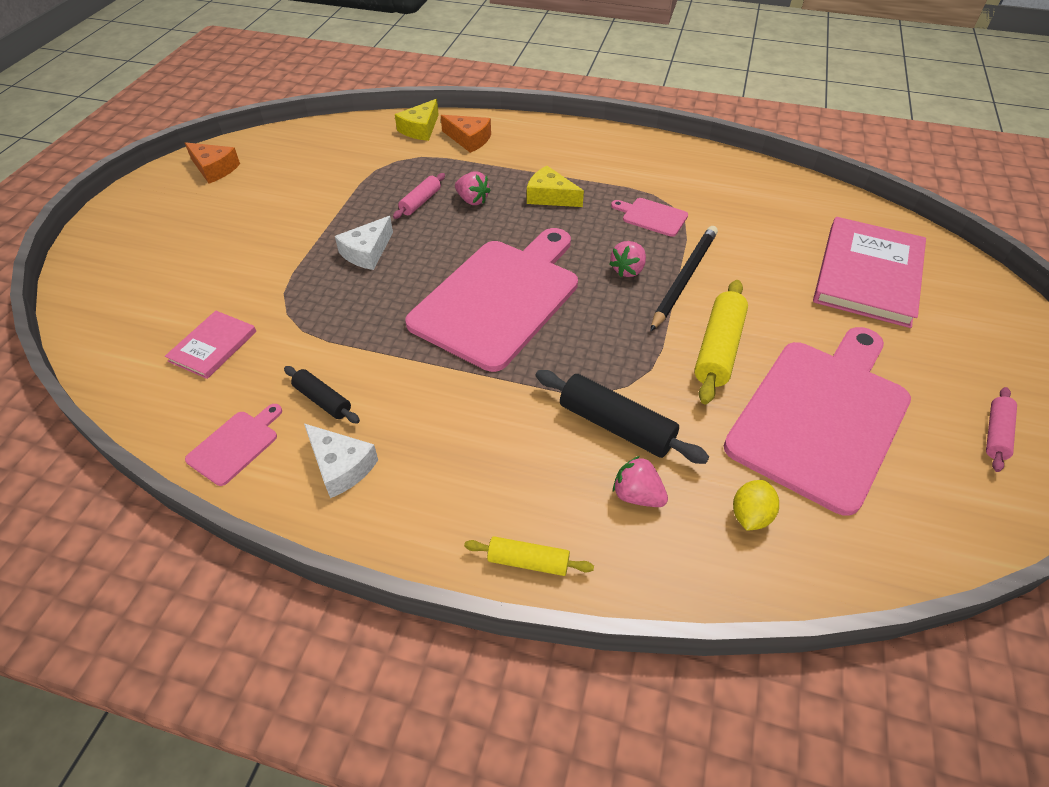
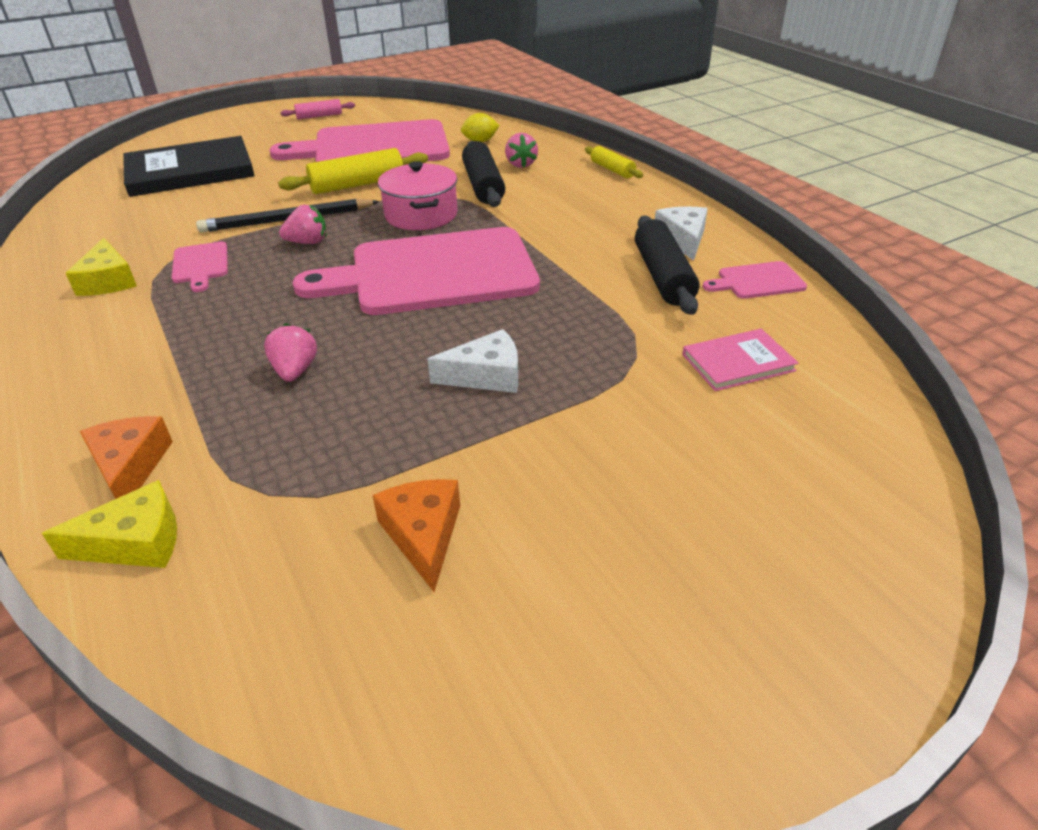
camera: 135 degrees left, 10 degrees down
orange cheese [185,142,240,183] -> orange cheese moved to [372,479,460,592]
black rolling pin [284,366,360,423] -> black rolling pin [635,215,699,315], size x1.70
pink rolling pin [393,173,445,219] -> none
yellow cheese [527,166,584,207] -> yellow cheese moved to [66,238,137,296]
pink book [813,217,926,328] -> black book [123,136,255,197]
none -> pink pot [378,161,458,230]

